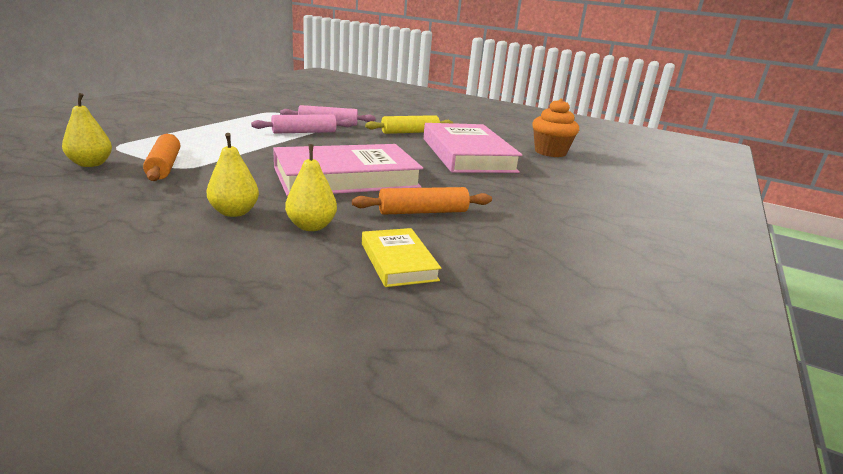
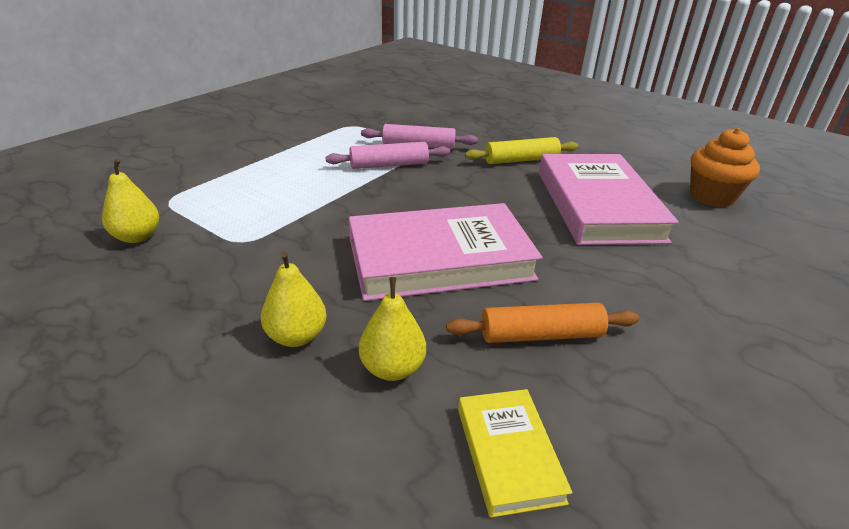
camera: 10 degrees right, 10 degrees up
orange rolling pin [143,134,180,181] -> none

